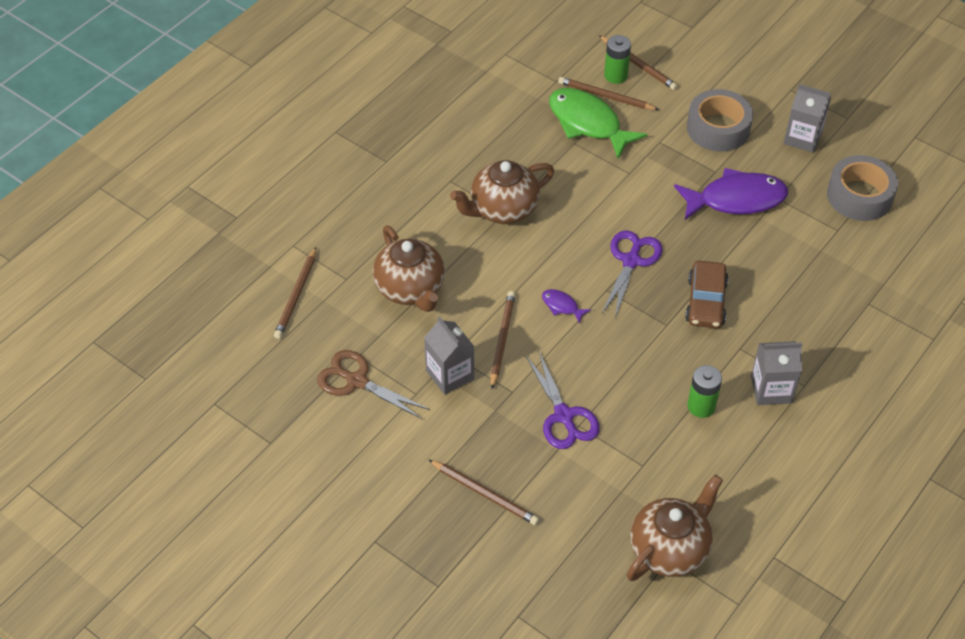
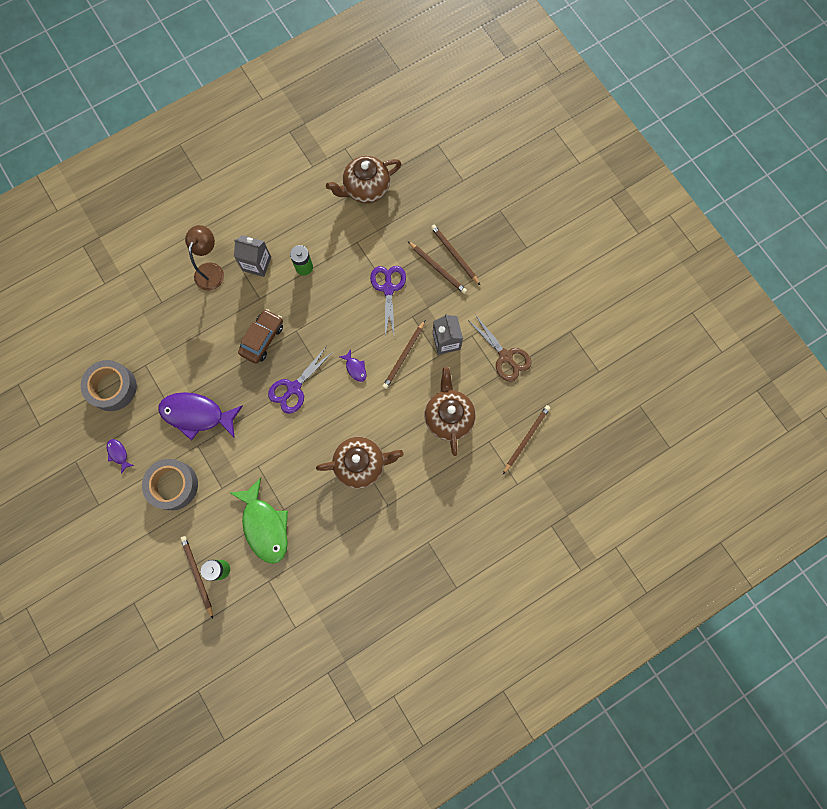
camera: 160 degrees left, 25 degrees up
brown pencil [558,77,659,110] -> brown pencil moved to [408,241,467,294]
grey carton [784,84,831,153] -> purple fish [107,439,134,474]
none -> brown lamp [185,225,224,291]

